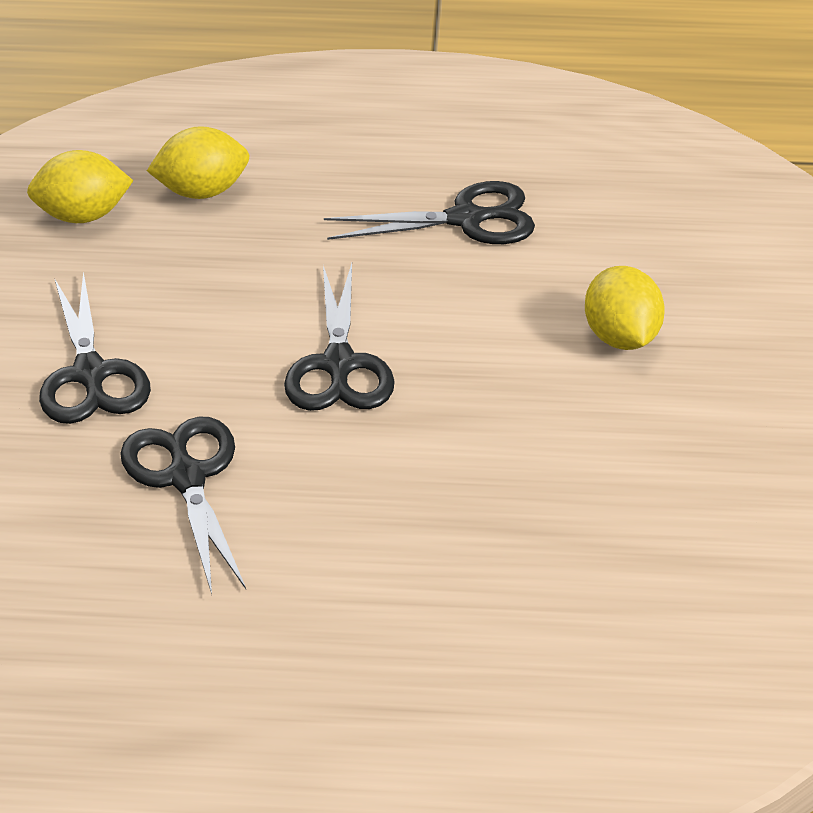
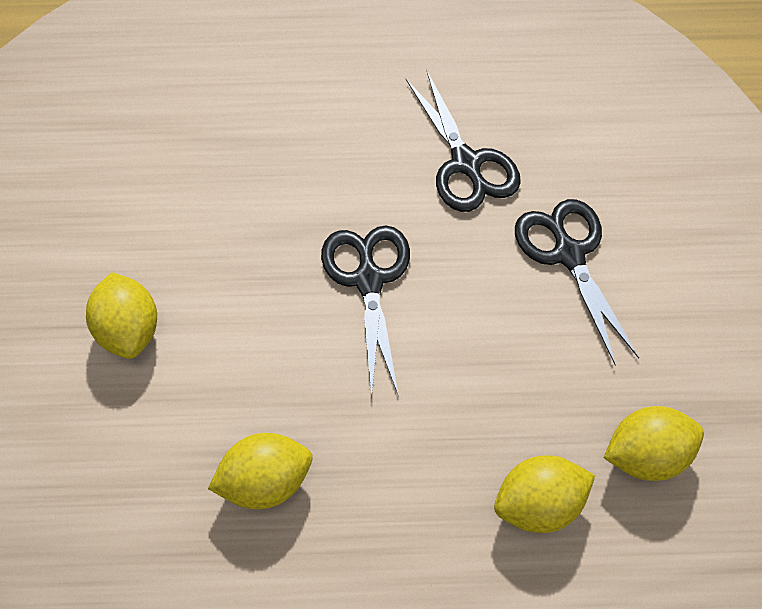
camera: 175 degrees right, 20 degrees up
black scissors [324,181,535,244] -> yellow lemon [208,433,312,509]

